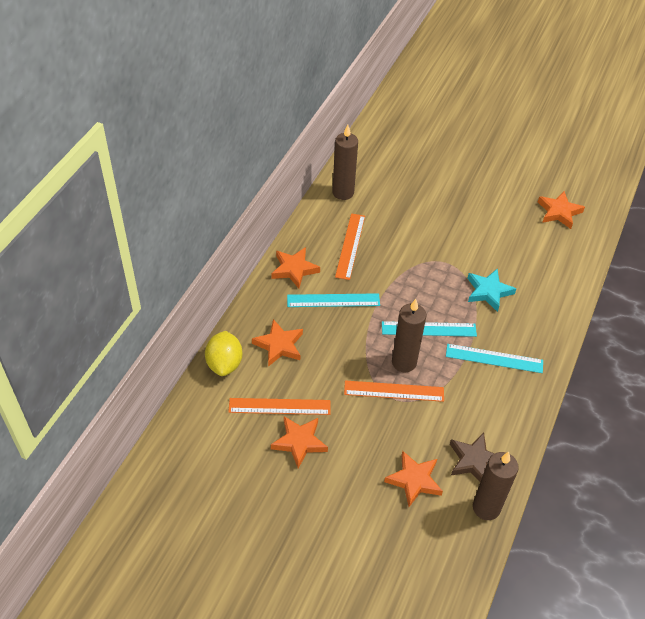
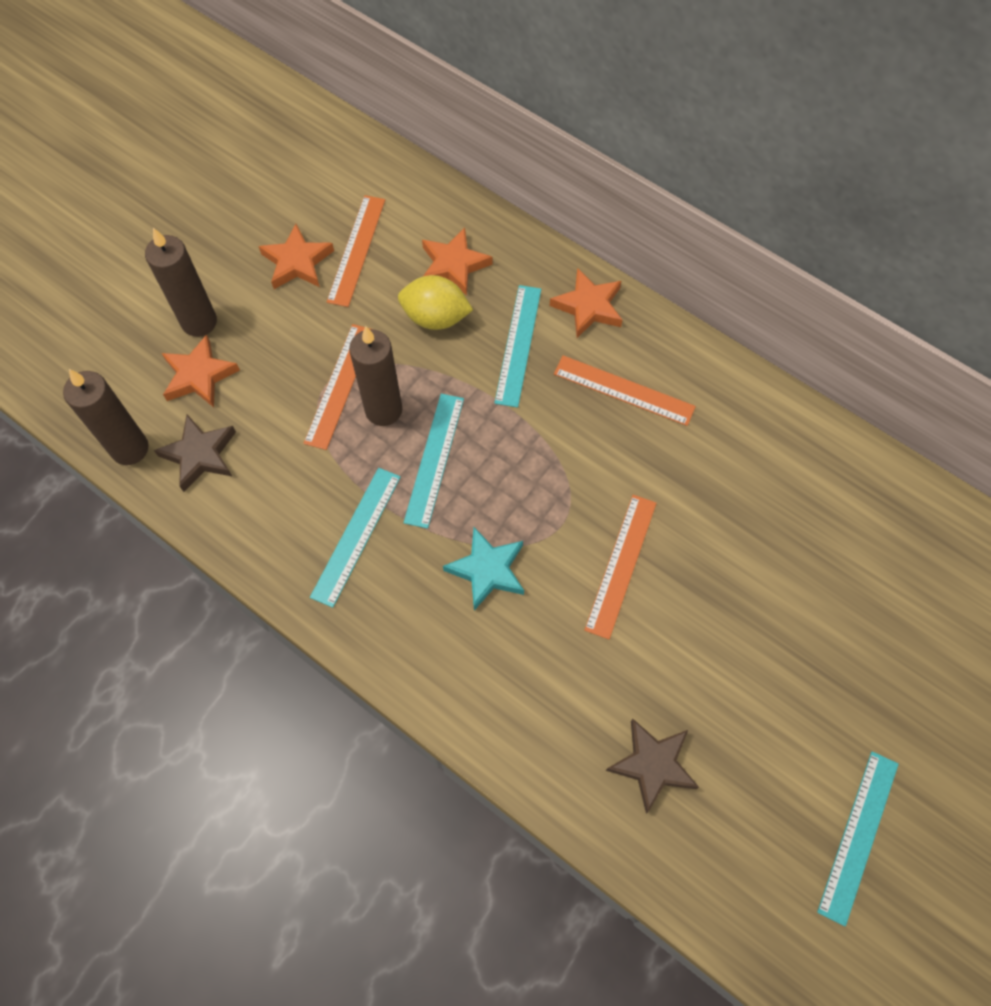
camera: 105 degrees right, 15 degrees up
yellow lemon [205,331,242,376] -> yellow lemon moved to [398,275,473,330]
brown candle [332,125,358,200] -> brown candle moved to [145,228,217,337]
orange star [538,191,585,229] -> brown star [606,719,699,814]
none -> orange ruler [584,495,657,639]
none -> turquoise ruler [817,751,899,927]

